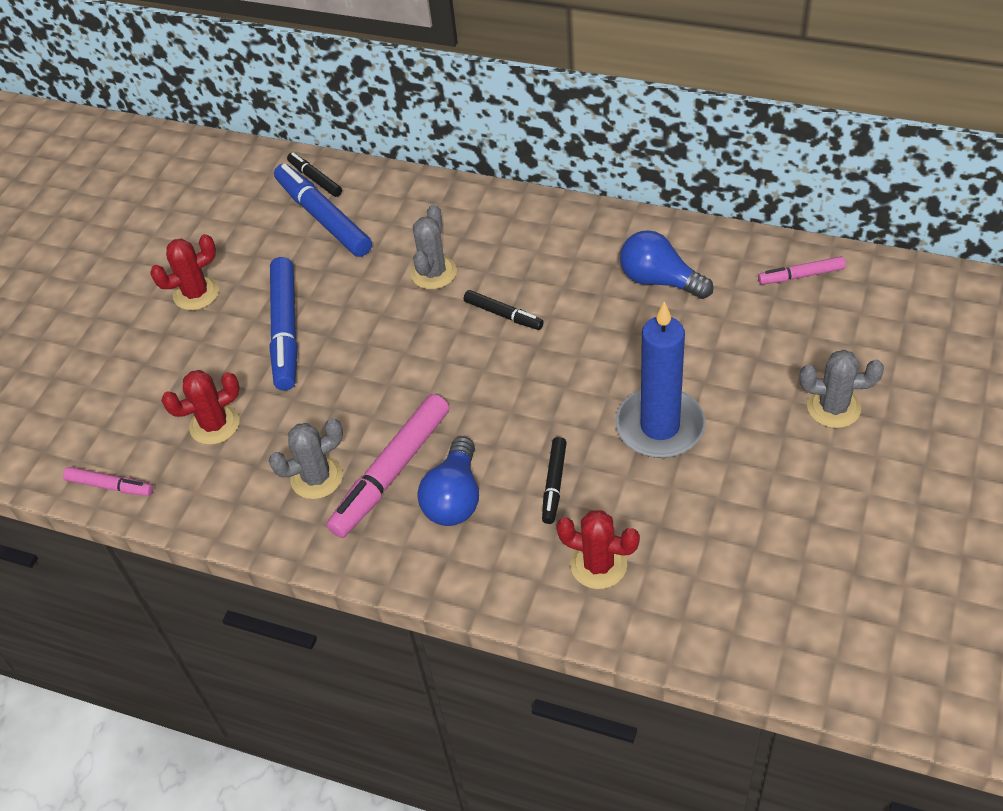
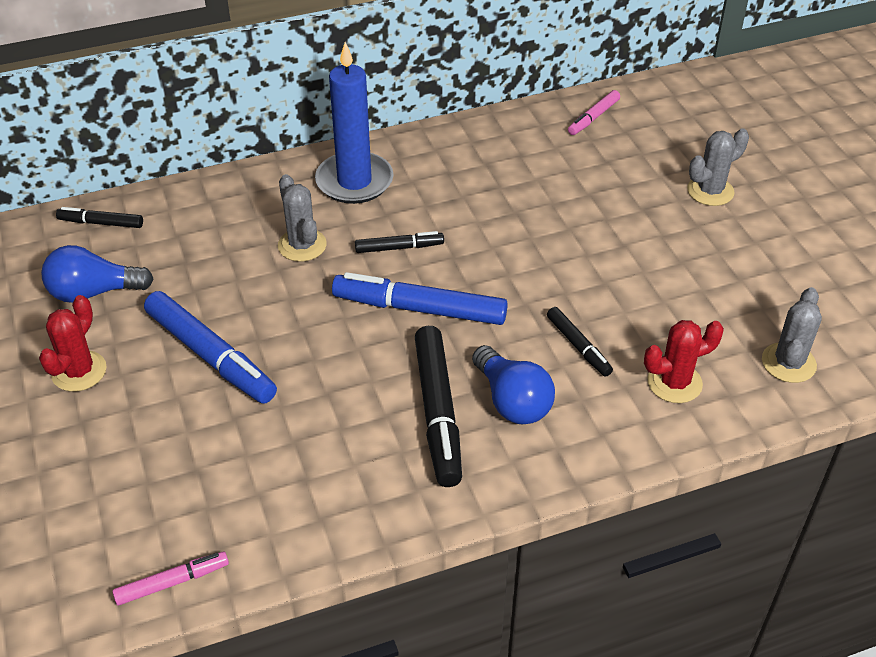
camera: 45 degrees left, 5 degrees down
red cactus [161,370,240,445] -> none
grey cactus [269,418,343,499] -> grey cactus moved to [762,287,822,383]
blue marker [274,164,372,257] -> blue marker moved to [332,272,508,325]
pink marker [327,394,450,538] -> black marker [415,326,462,487]
blue candle [615,301,705,458] -> blue candle moved to [315,42,394,204]
blue light bulb [620,230,714,299] -> blue light bulb moved to [41,245,154,303]

